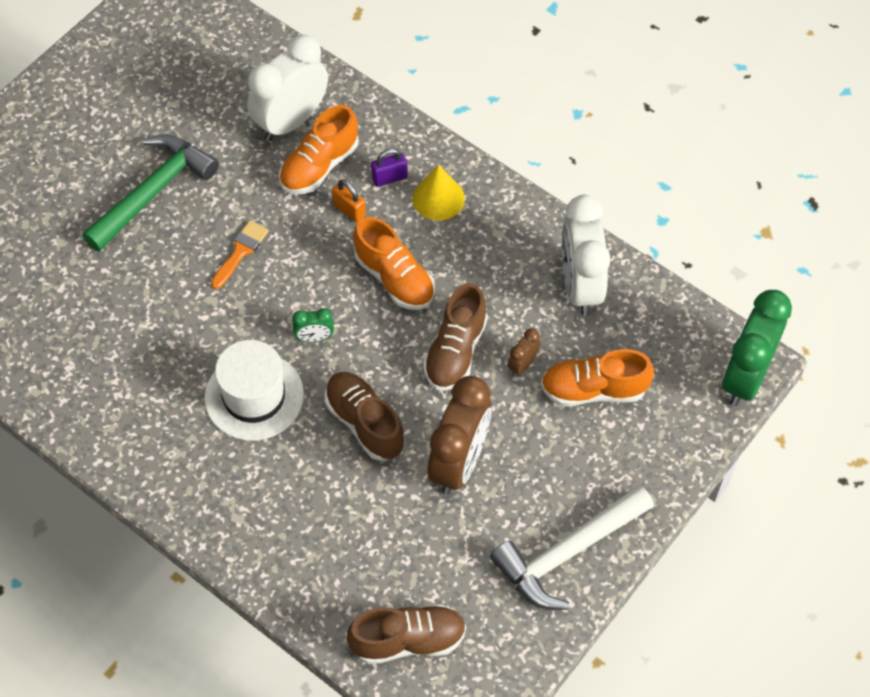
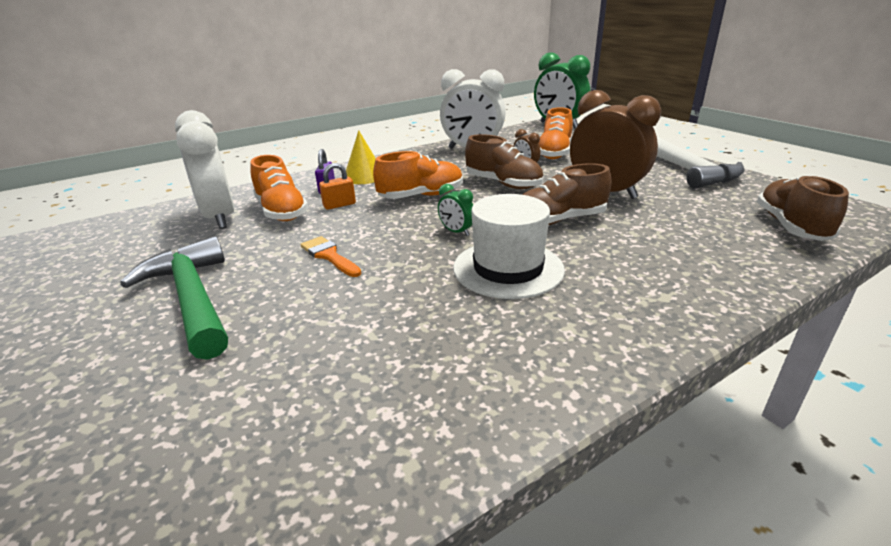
camera: 70 degrees left, 30 degrees down
green clock [292,308,334,342] -> green clock turned 120 degrees clockwise [438,184,473,236]

